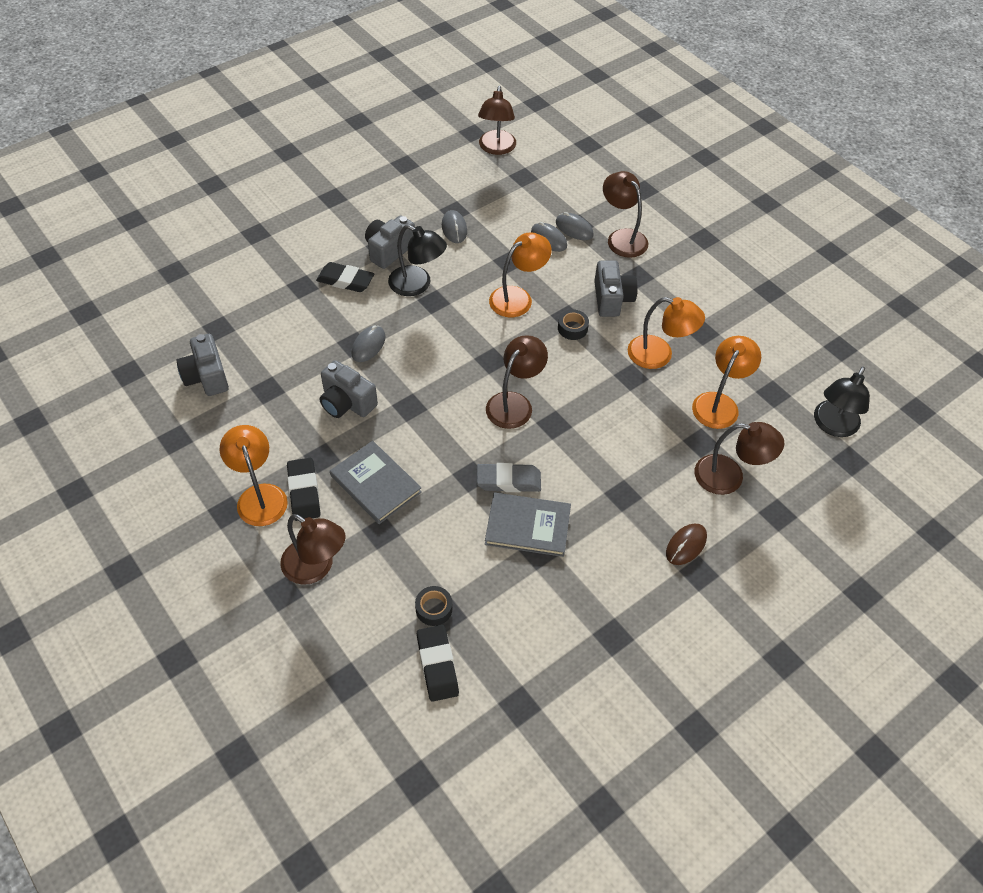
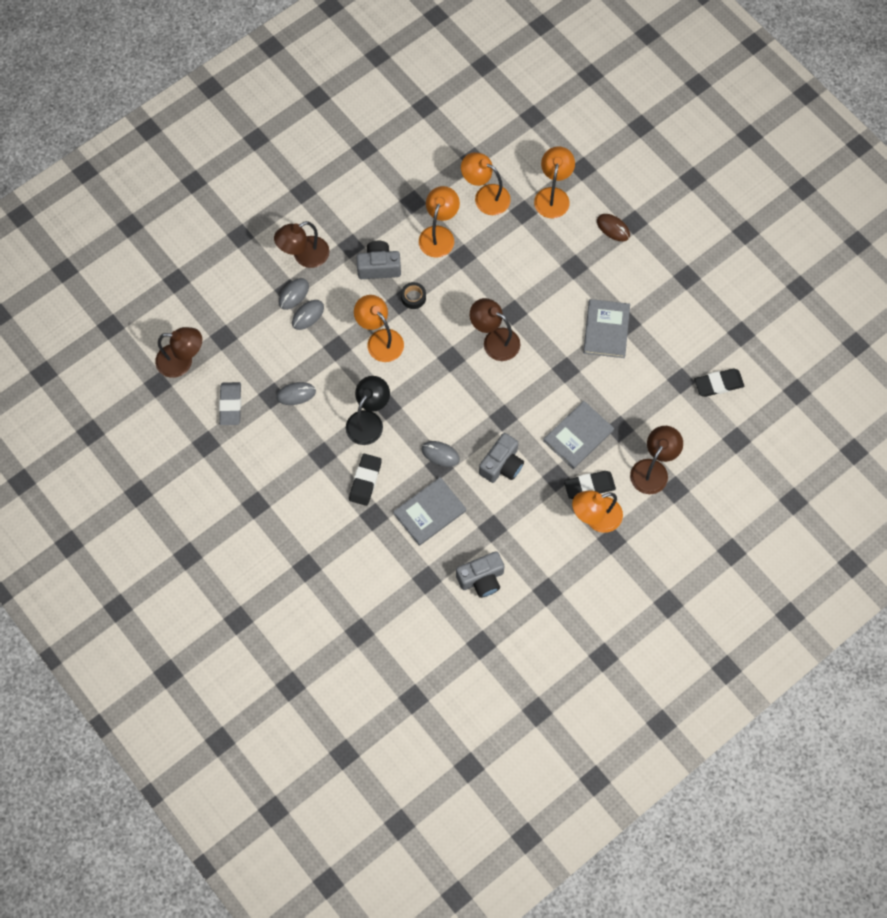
camera: 90 degrees left, 15 degrees up
grey camera [365,215,415,269] -> none
black tape [415,586,452,626] -> none
grey eraser [477,463,541,492] -> grey eraser moved to [219,382,241,425]
brown lamp [694,422,784,495] -> orange lamp [534,146,575,218]
black lamp [814,367,870,437] -> none
none -> grey book [393,477,466,546]

